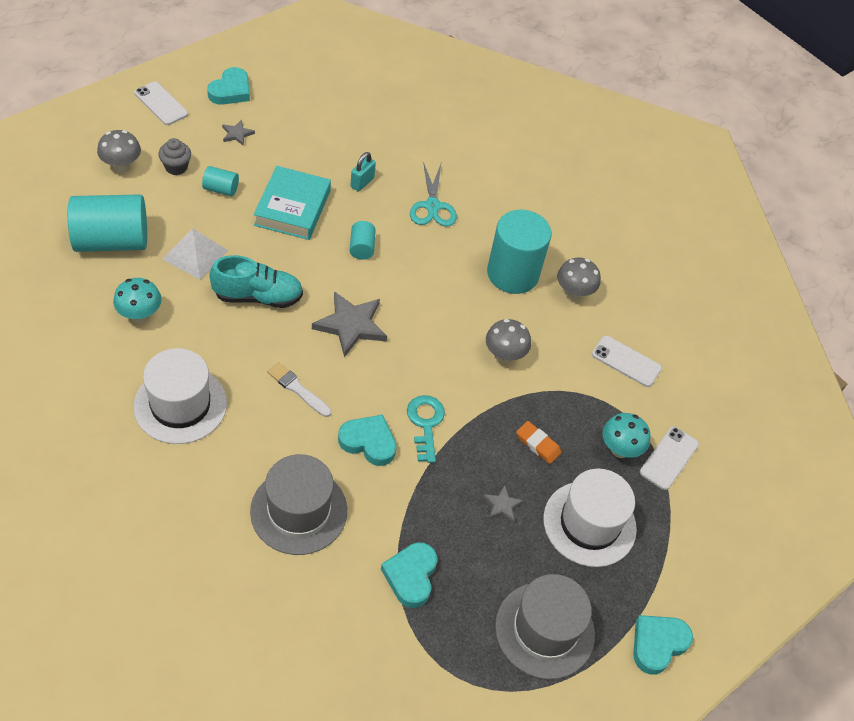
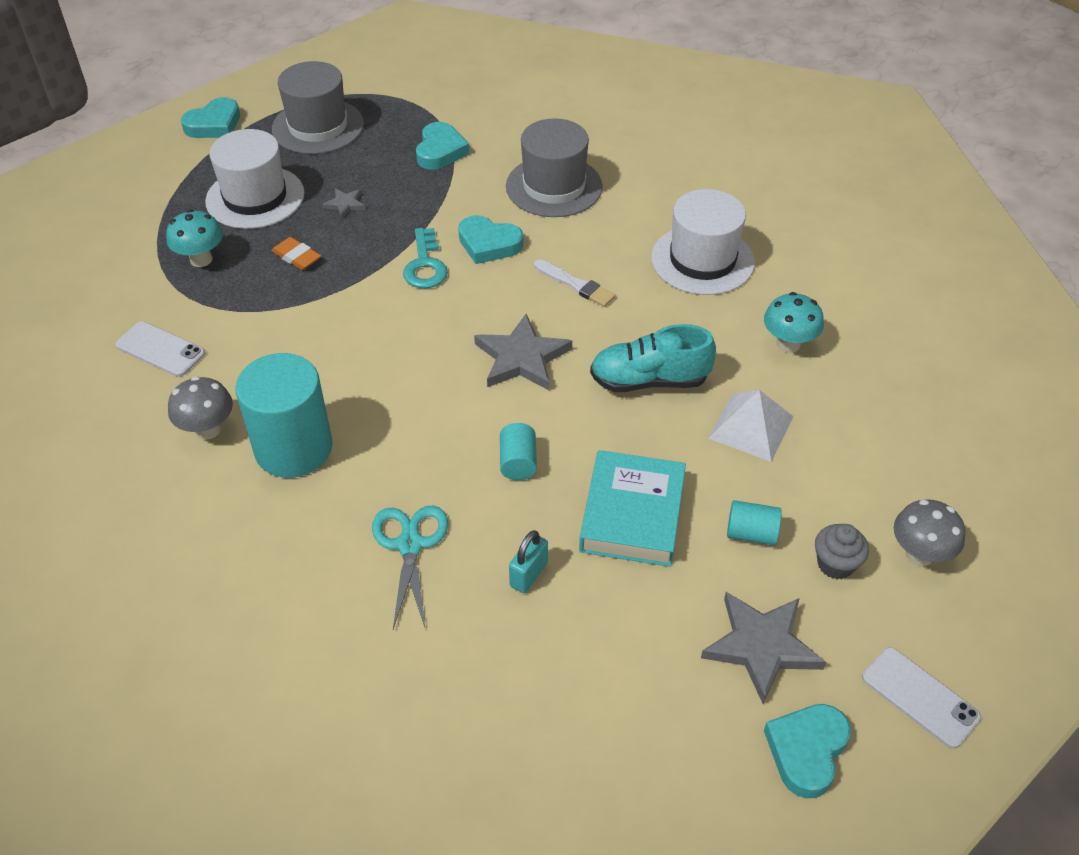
camera: 175 degrees left, 5 degrees down
turquoise cylinder [68,194,147,252] -> none
grey star [222,120,255,146] -> grey star [701,592,826,704], size x2.02
grey mushroom [486,319,531,363] -> none
white phone [640,426,699,490] -> none

